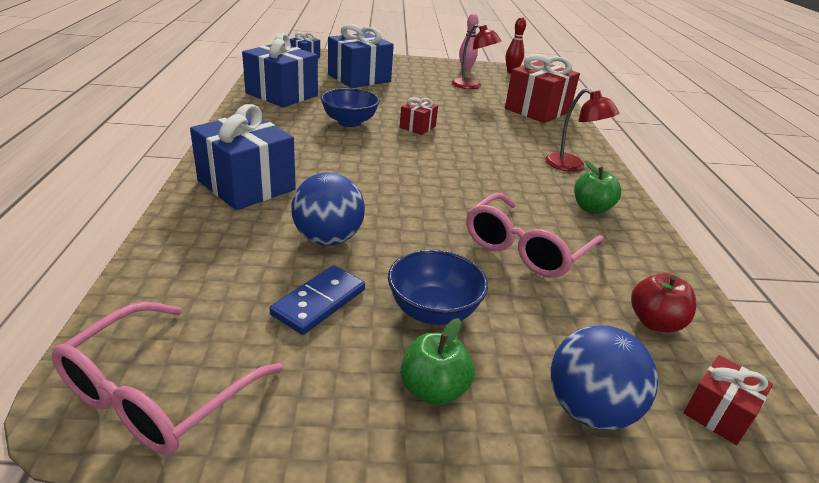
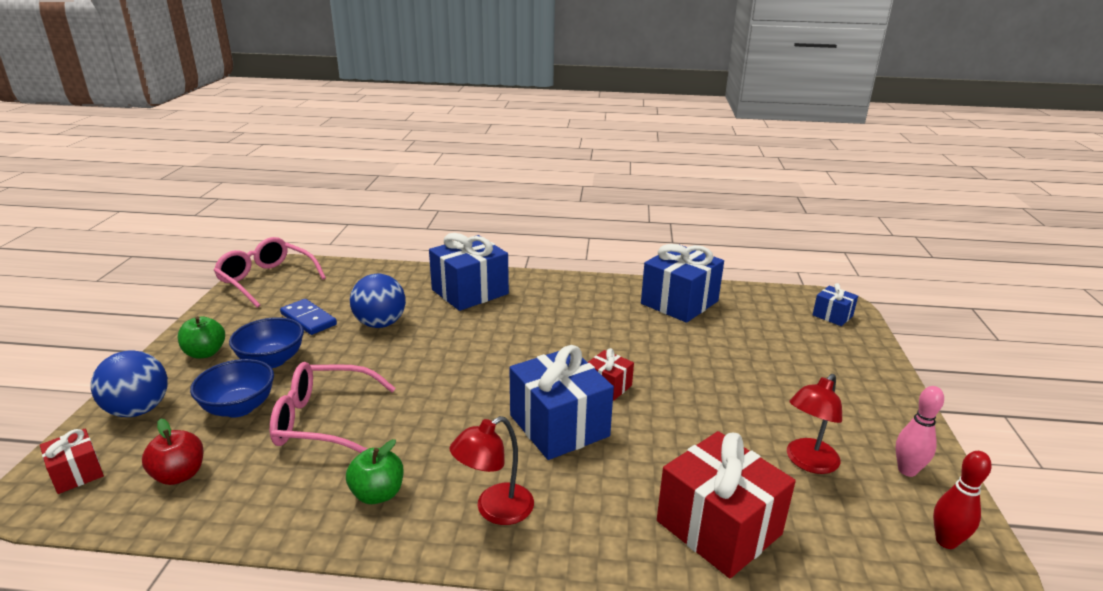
camera: 100 degrees right, 5 degrees down
blue bowl [321,88,380,127] -> blue bowl moved to [190,359,274,417]
blue gift [328,24,394,88] -> blue gift moved to [509,345,614,460]
pink glasses [466,193,604,278] -> pink glasses turned 45 degrees counterclockwise [270,362,396,453]

